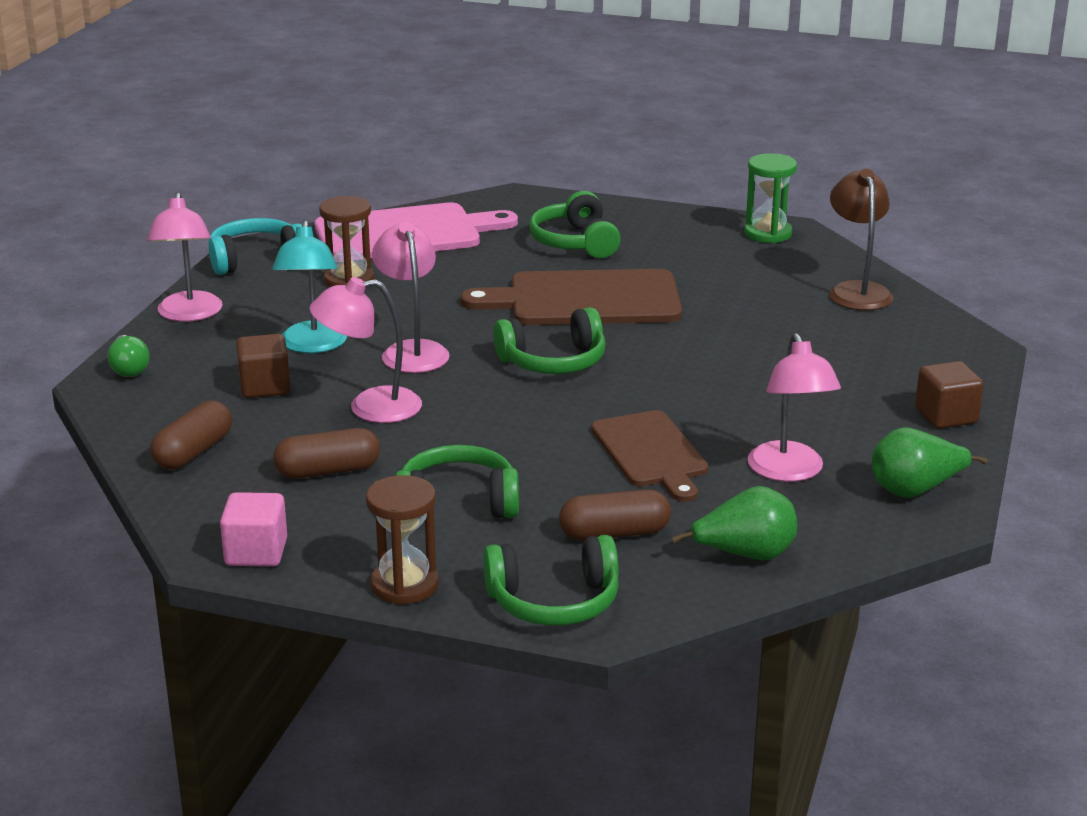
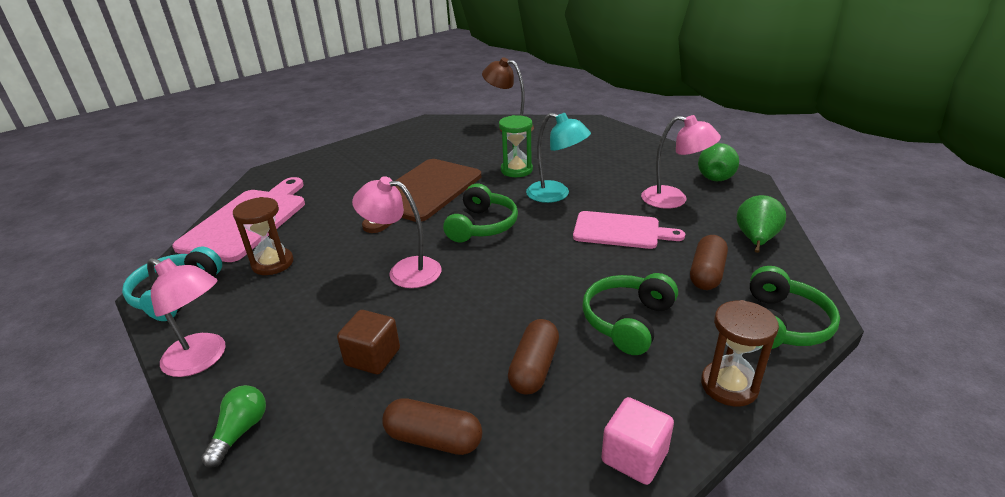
camera: 55 degrees left, 5 degrees up
green light bulb [107,335,150,377] -> green light bulb turned 90 degrees counterclockwise [201,385,266,468]
brown capsule [150,400,232,470] -> brown capsule turned 45 degrees counterclockwise [382,398,482,455]
turquoise lamp [272,220,347,353] -> turquoise lamp moved to [526,113,591,203]
pink lamp [310,277,422,423] -> none
green headphones [529,191,621,258] -> none
brown cutting board [591,410,708,502] -> pink cutting board [573,211,685,249]
green hourglass [744,153,797,243] -> green hourglass moved to [499,115,533,177]
brown cube [915,361,984,429] -> none

